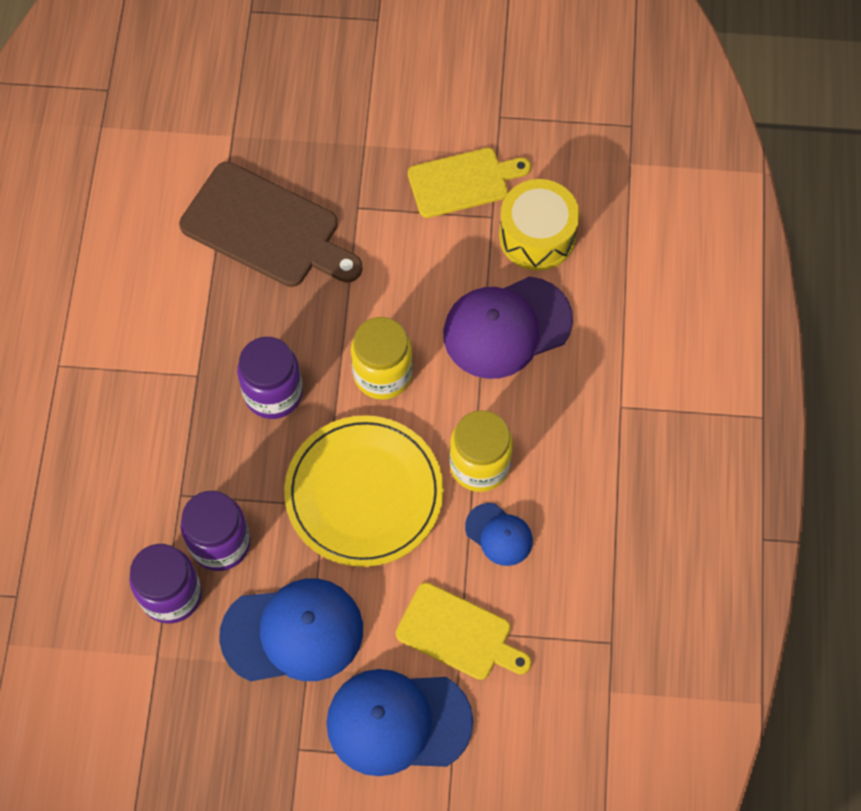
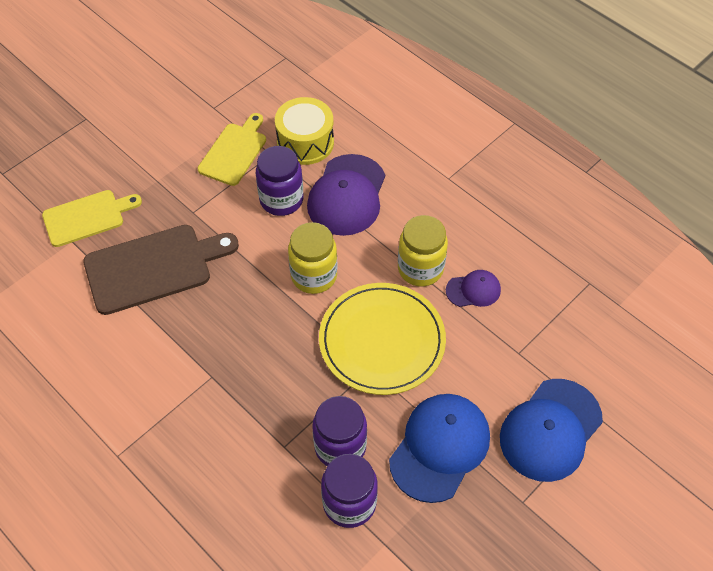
camera: 50 degrees left, 10 degrees down
purple jar [237,337,303,419] -> purple jar moved to [256,146,304,216]
yellow cutting board [396,582,532,680] -> yellow cutting board moved to [42,190,142,247]
blue cap [465,503,533,566] -> purple cap [446,270,501,307]

